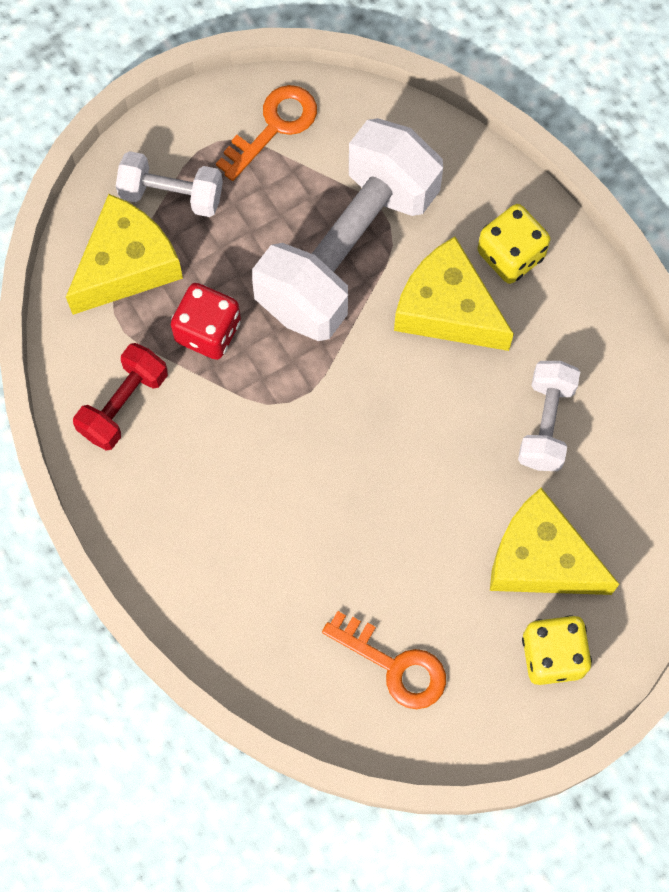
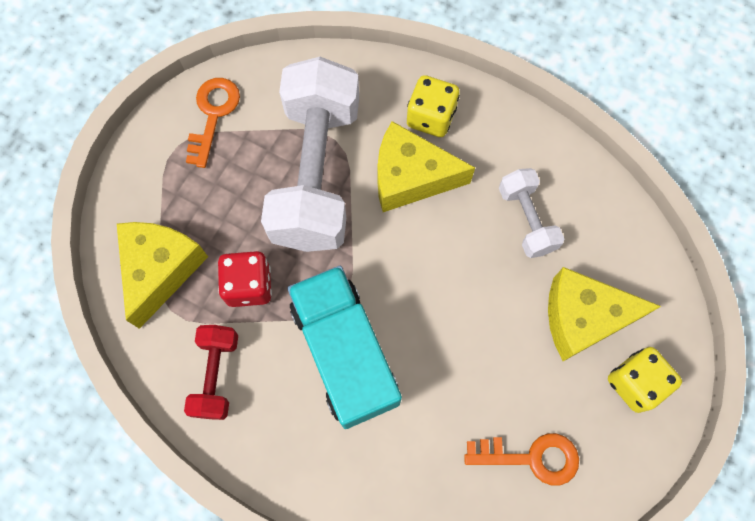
camera: 30 degrees left, 0 degrees up
white dumbbell [116,151,223,217] -> none
none -> turquoise truck [287,266,402,429]

